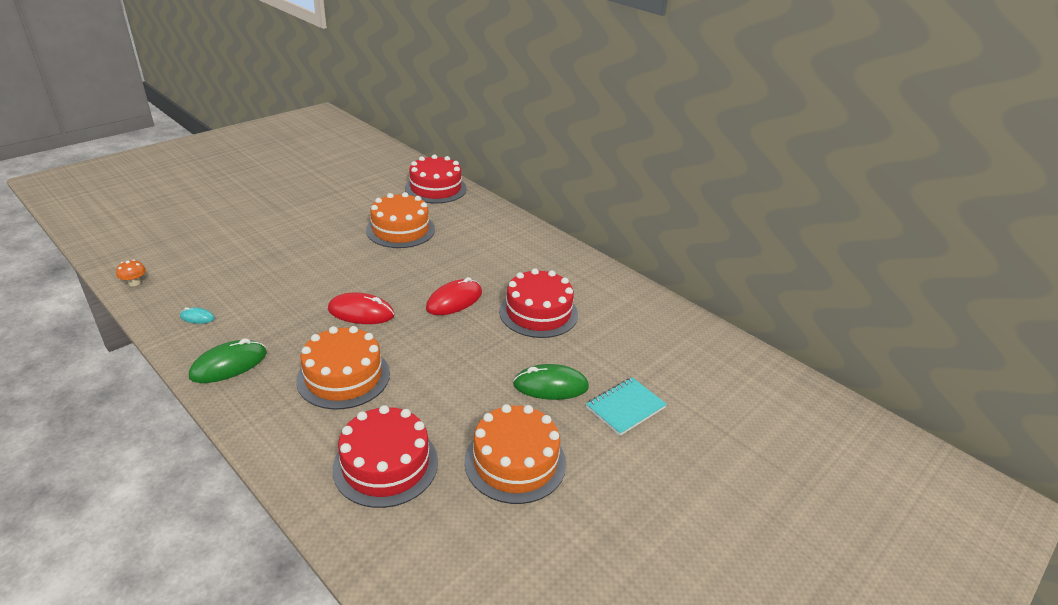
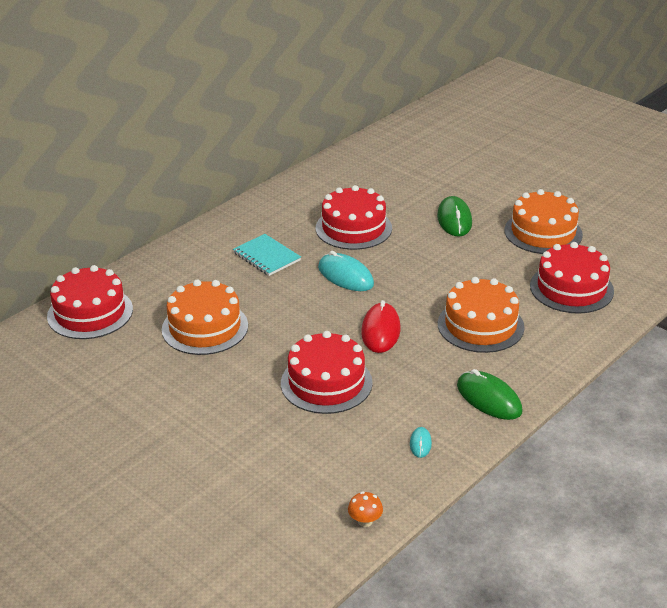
camera: 90 degrees left, 0 degrees up
red mouse [426,277,482,315] -> turquoise mouse [318,251,374,291]
turquoise notebook [586,377,667,436] -> turquoise notebook moved to [233,234,301,276]
none -> red cake [281,331,373,414]

